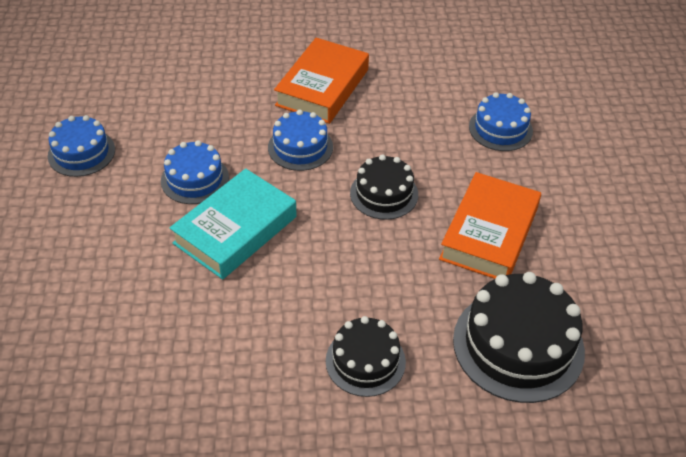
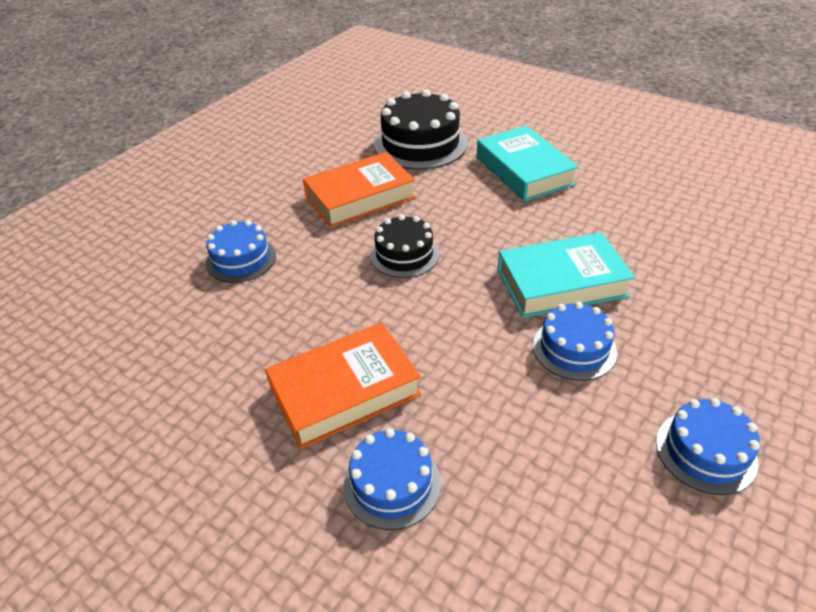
camera: 140 degrees left, 5 degrees down
blue cake [268,110,333,171] -> blue cake moved to [343,428,441,530]
black cake [326,316,406,397] -> turquoise book [477,126,579,201]

